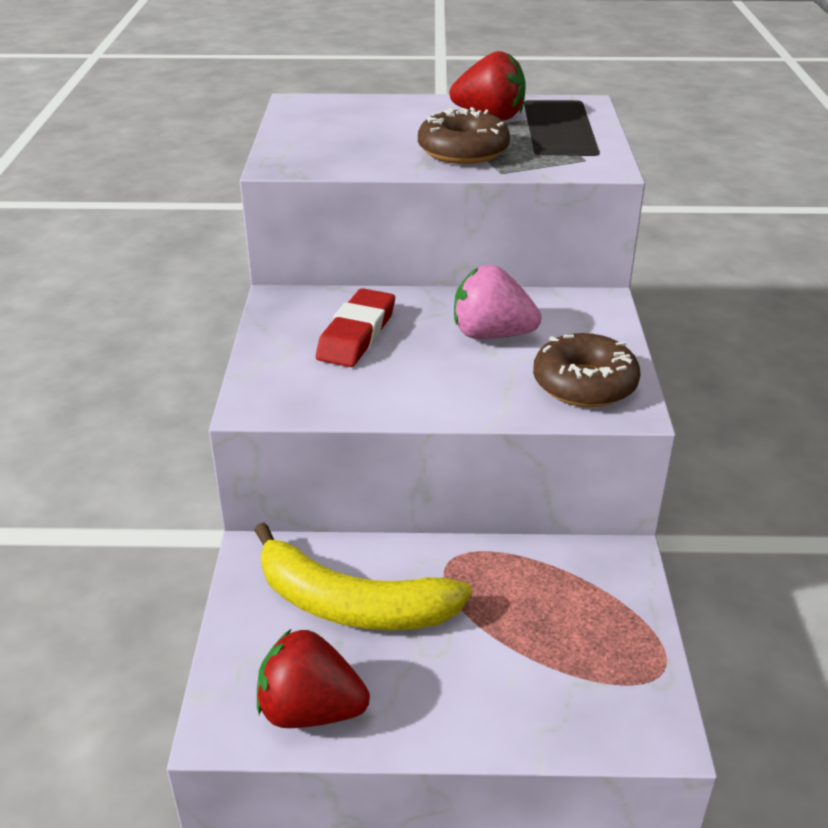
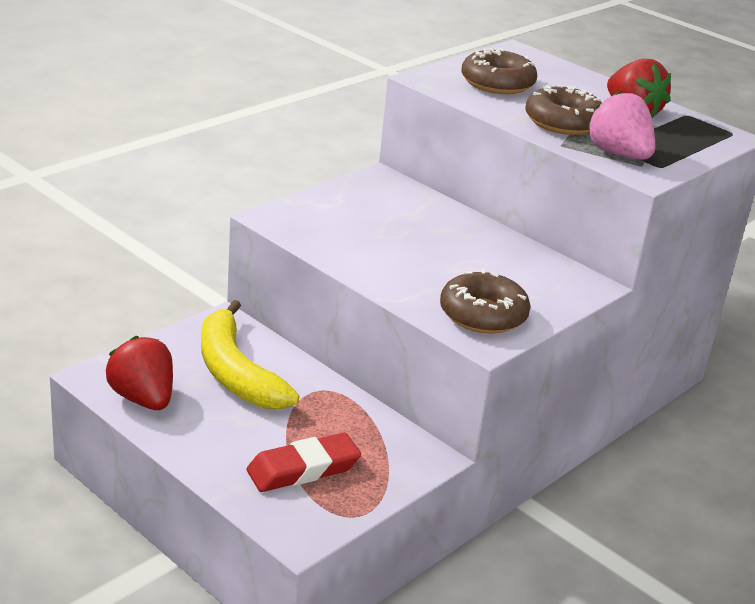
camera: 40 degrees right, 5 degrees down
red eraser [316,288,395,367] -> red eraser moved to [246,433,361,492]
pink strawberry [454,265,541,339] -> pink strawberry moved to [587,90,655,160]
none -> brown donut [461,48,537,94]

